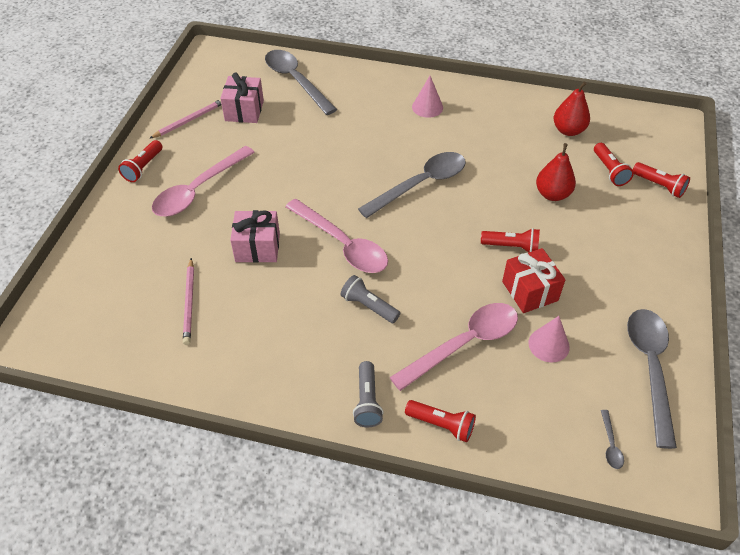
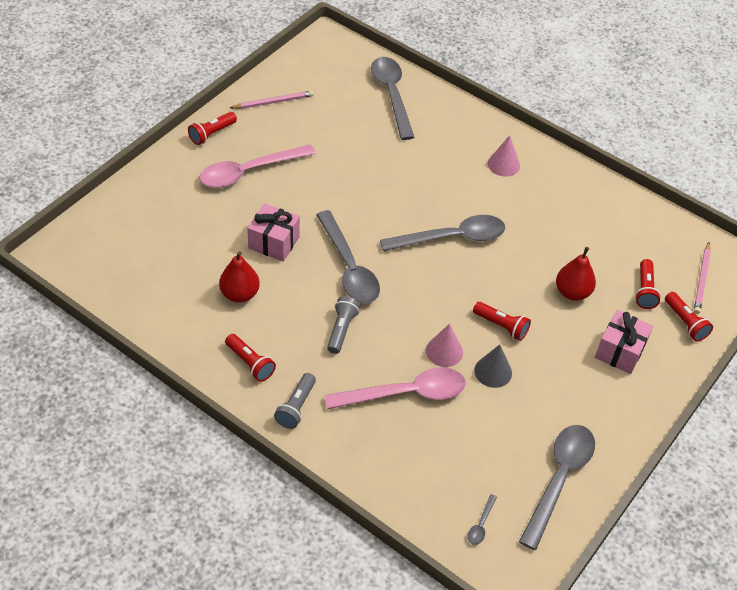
camera: 20 degrees right, 0 degrees up
pink pencil [183,258,194,345] -> pink pencil moved to [694,242,711,314]
pink gift [220,73,264,123] -> pink gift moved to [595,310,653,374]
pink spoon [285,199,388,273] -> grey spoon [316,210,380,303]
grey flashlight [341,275,400,323] -> grey flashlight turned 45 degrees clockwise [327,296,360,354]
red flashlight [405,400,476,442] -> red flashlight moved to [225,334,276,382]
red gift [502,248,565,313] -> grey cone [474,345,512,388]
pink cone [529,316,570,362] -> pink cone moved to [426,324,463,367]
red pear [554,82,590,136] -> red pear moved to [219,251,260,303]

